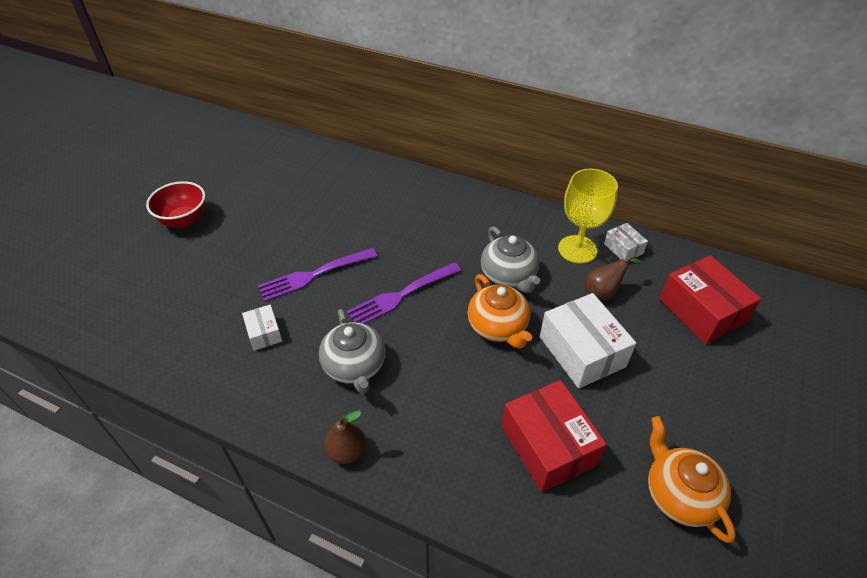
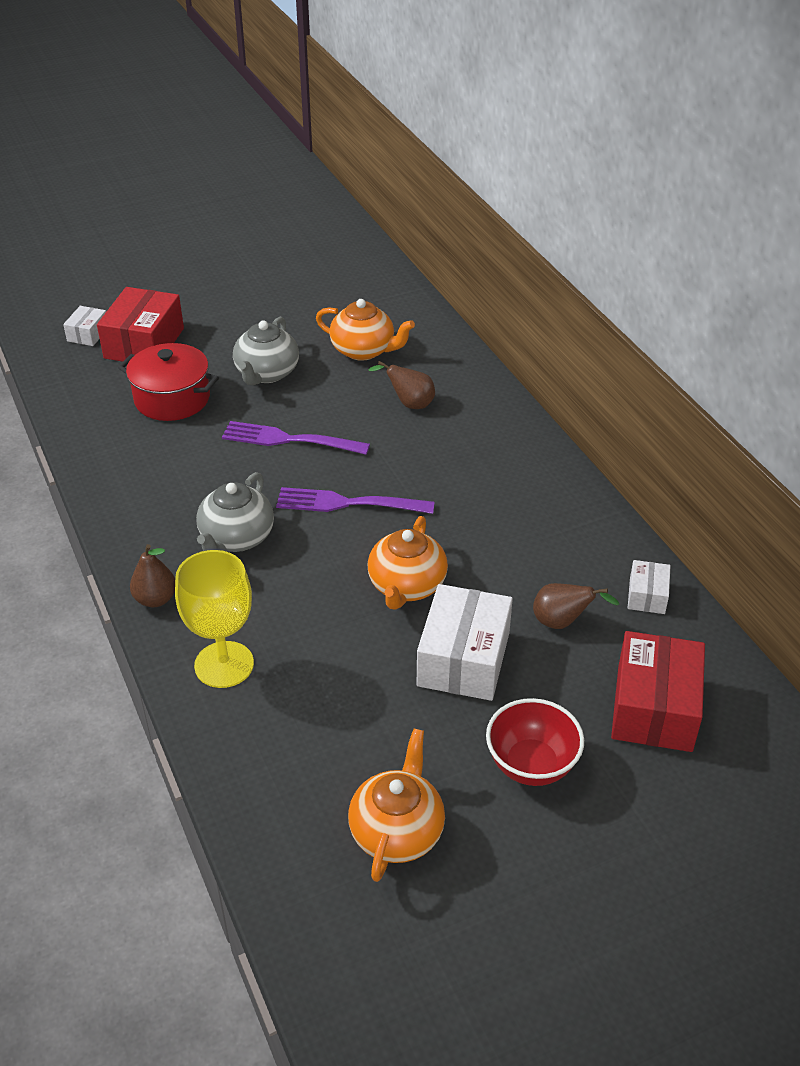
camera: 40 degrees right, 5 degrees down
red bowl [146,181,205,228] -> red bowl moved to [486,698,584,786]
white box [242,305,282,351] -> white box moved to [63,306,106,346]
grey teapot [481,227,540,293] -> grey teapot moved to [233,317,299,385]
red box [501,380,607,492] -> red box moved to [97,287,184,362]
yellow goblet [558,169,618,264] -> yellow goblet moved to [175,550,254,688]
none -> red pot [118,343,219,421]
none -> orange teapot [316,299,415,361]
none -> brown pear [368,361,435,409]

